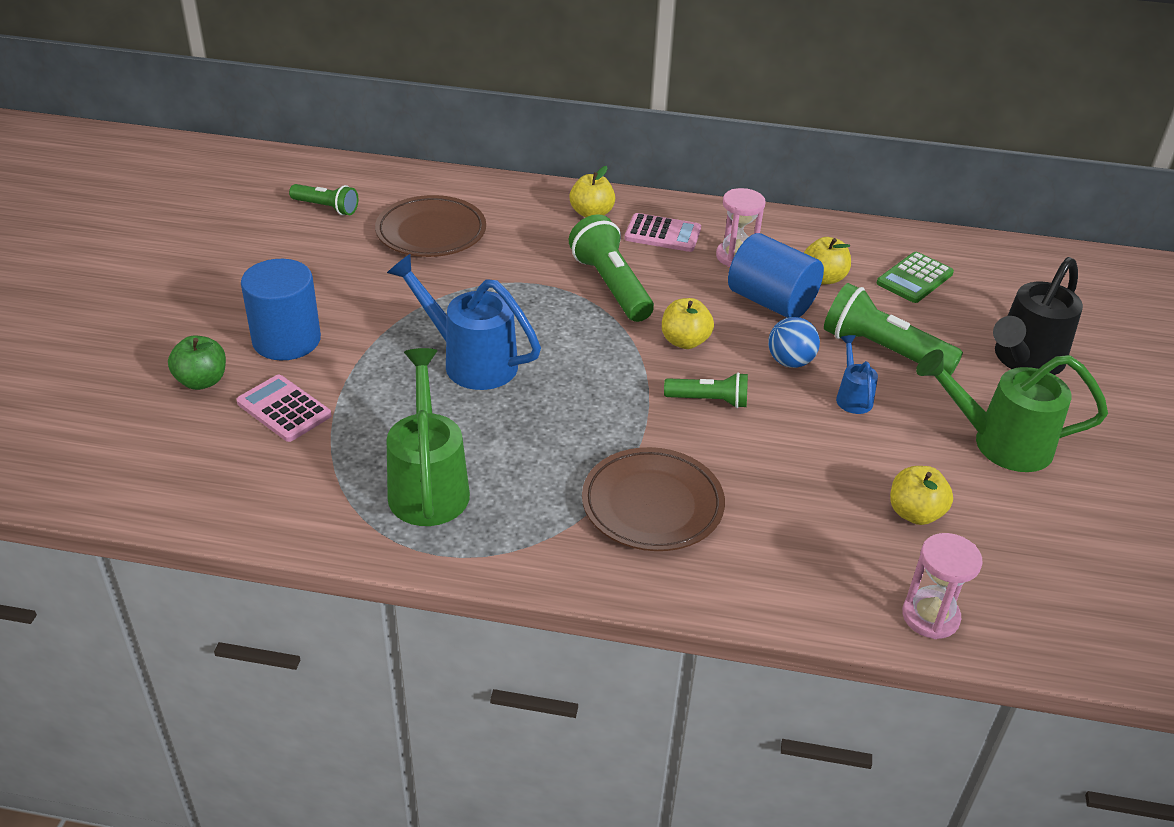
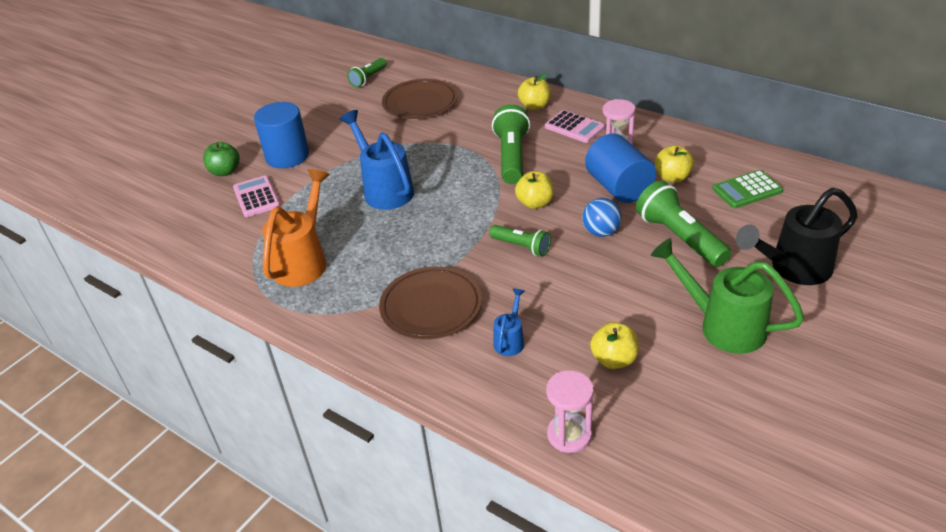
camera: 30 degrees right, 0 degrees up
green flashlight [289,184,358,215] -> green flashlight turned 75 degrees clockwise [347,58,387,87]
green watering can [387,348,470,526] -> orange watering can [262,169,330,287]
blue watering can [836,335,878,414] -> blue watering can moved to [493,288,524,356]

